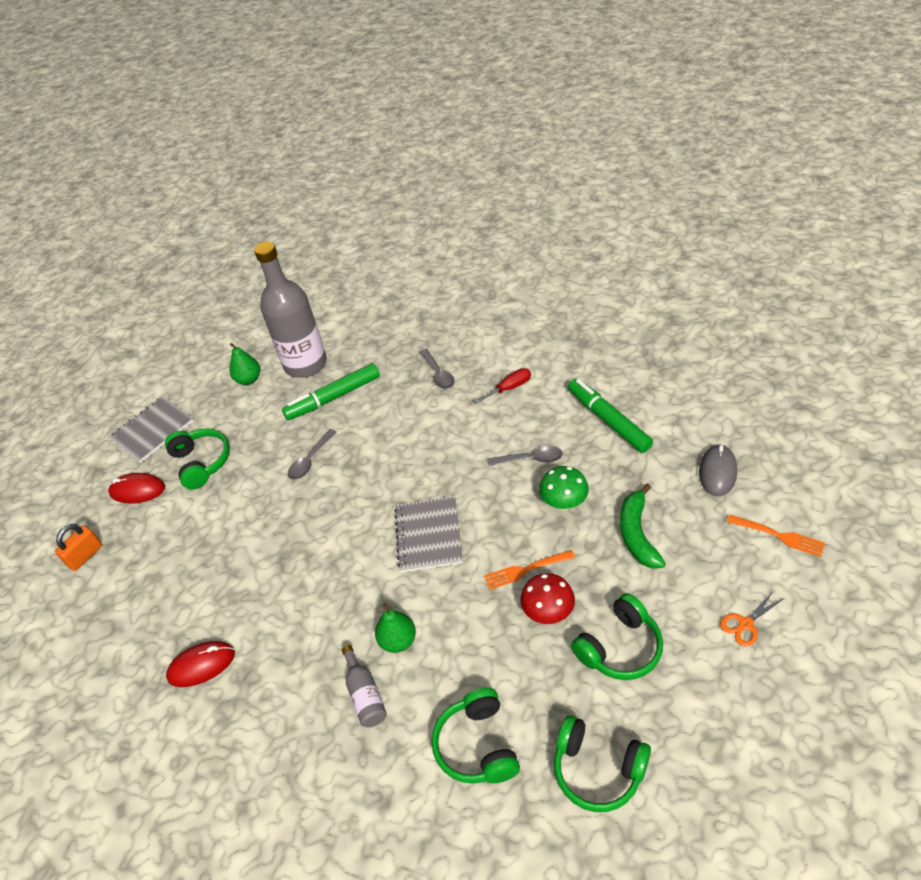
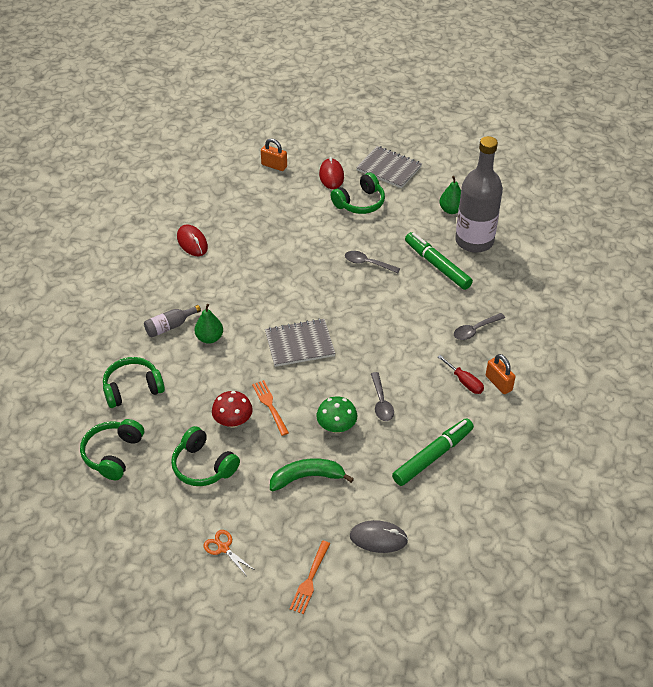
camera: 75 degrees right, 0 degrees up
none -> orange padlock [486,354,516,394]

